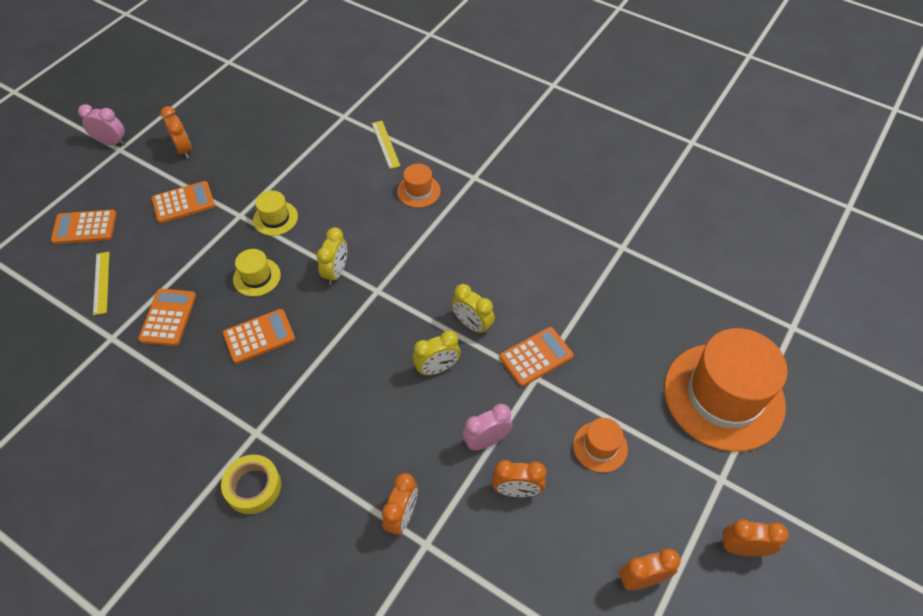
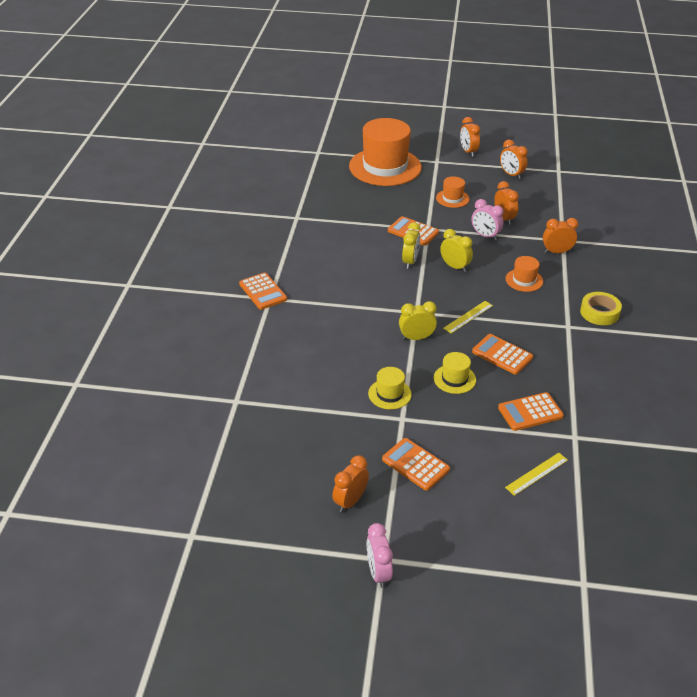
camera: 115 degrees left, 15 degrees down
orange calculator [51,210,117,244] -> orange calculator moved to [239,273,287,310]
yellow ruler [372,121,400,169] -> yellow ruler moved to [443,301,493,333]
orange hat [397,164,441,208] -> orange hat moved to [506,256,543,292]

